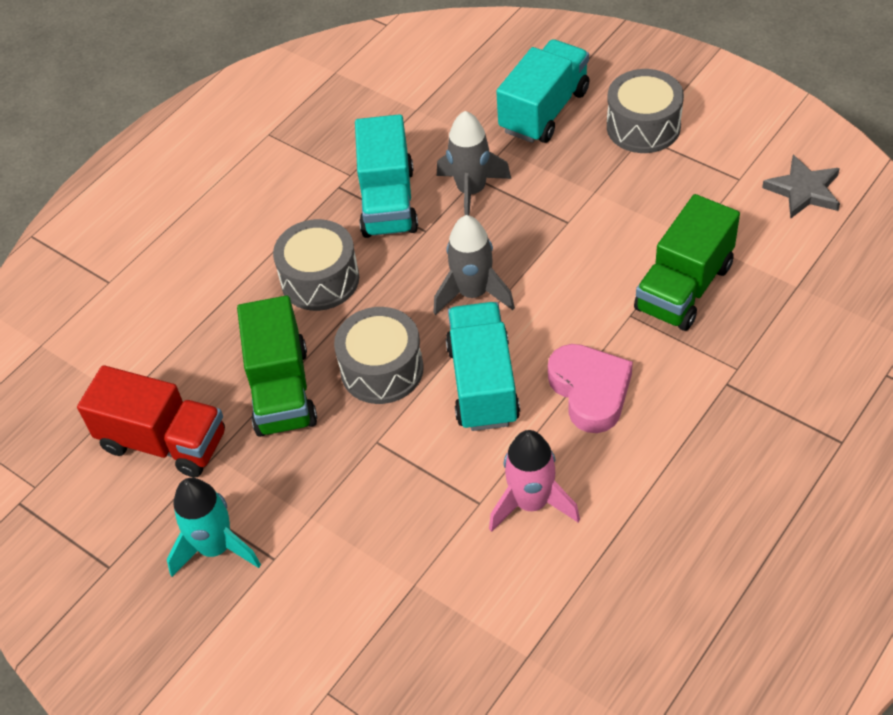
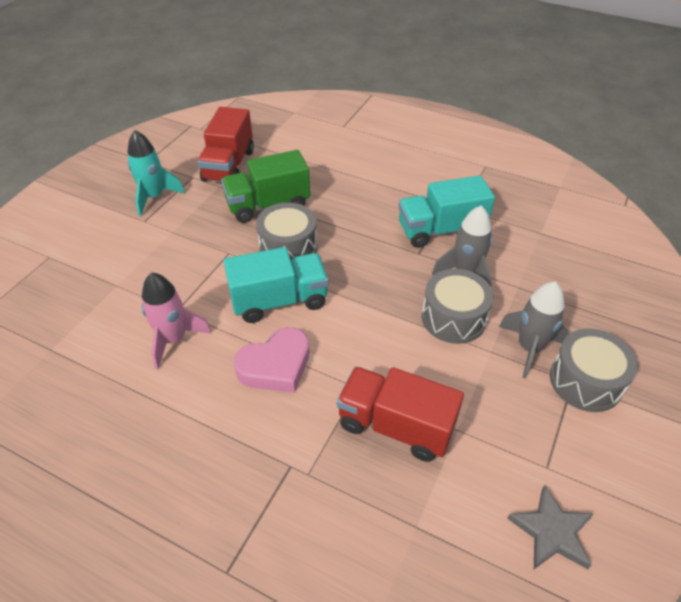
camera: 75 degrees right, 5 degrees down
grey drum [273,219,359,311] -> grey drum moved to [422,269,494,344]
grey rocket [433,215,515,315] -> grey rocket moved to [499,282,569,379]
turquoise truck [496,39,590,143] -> none
green truck [634,194,740,331] -> red truck [337,367,464,462]

